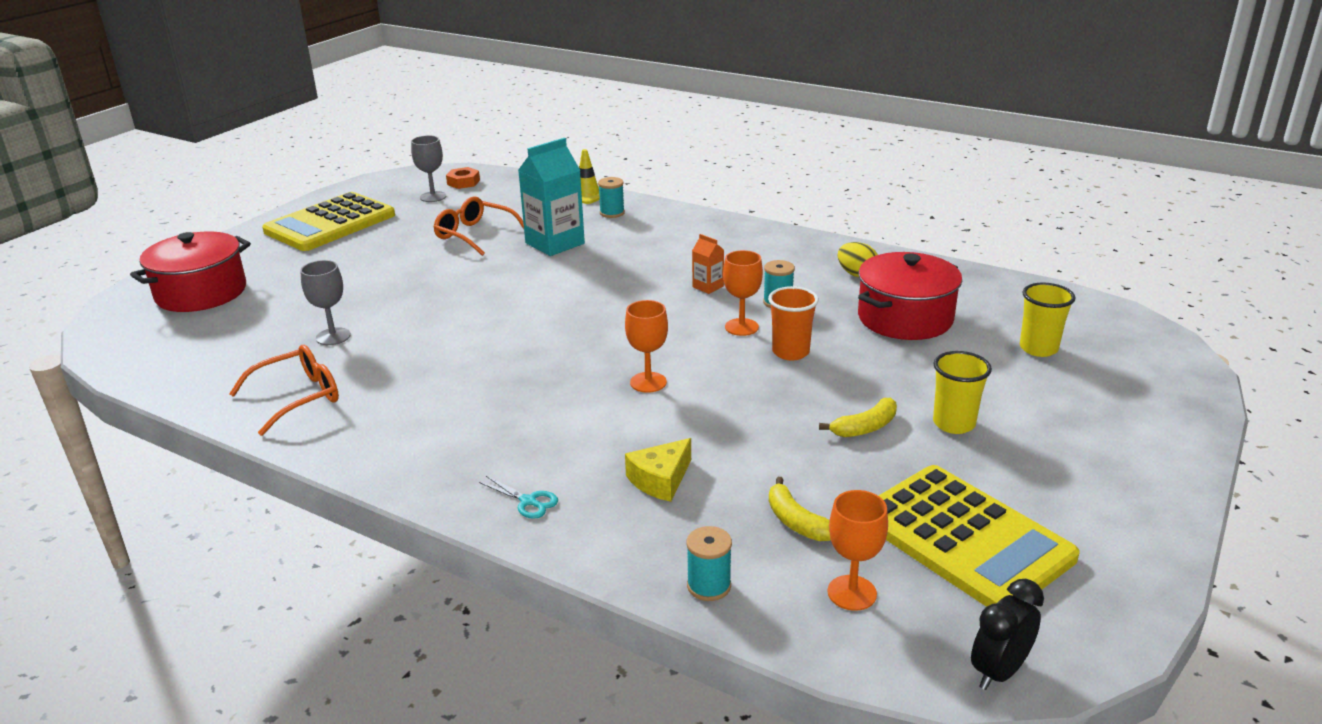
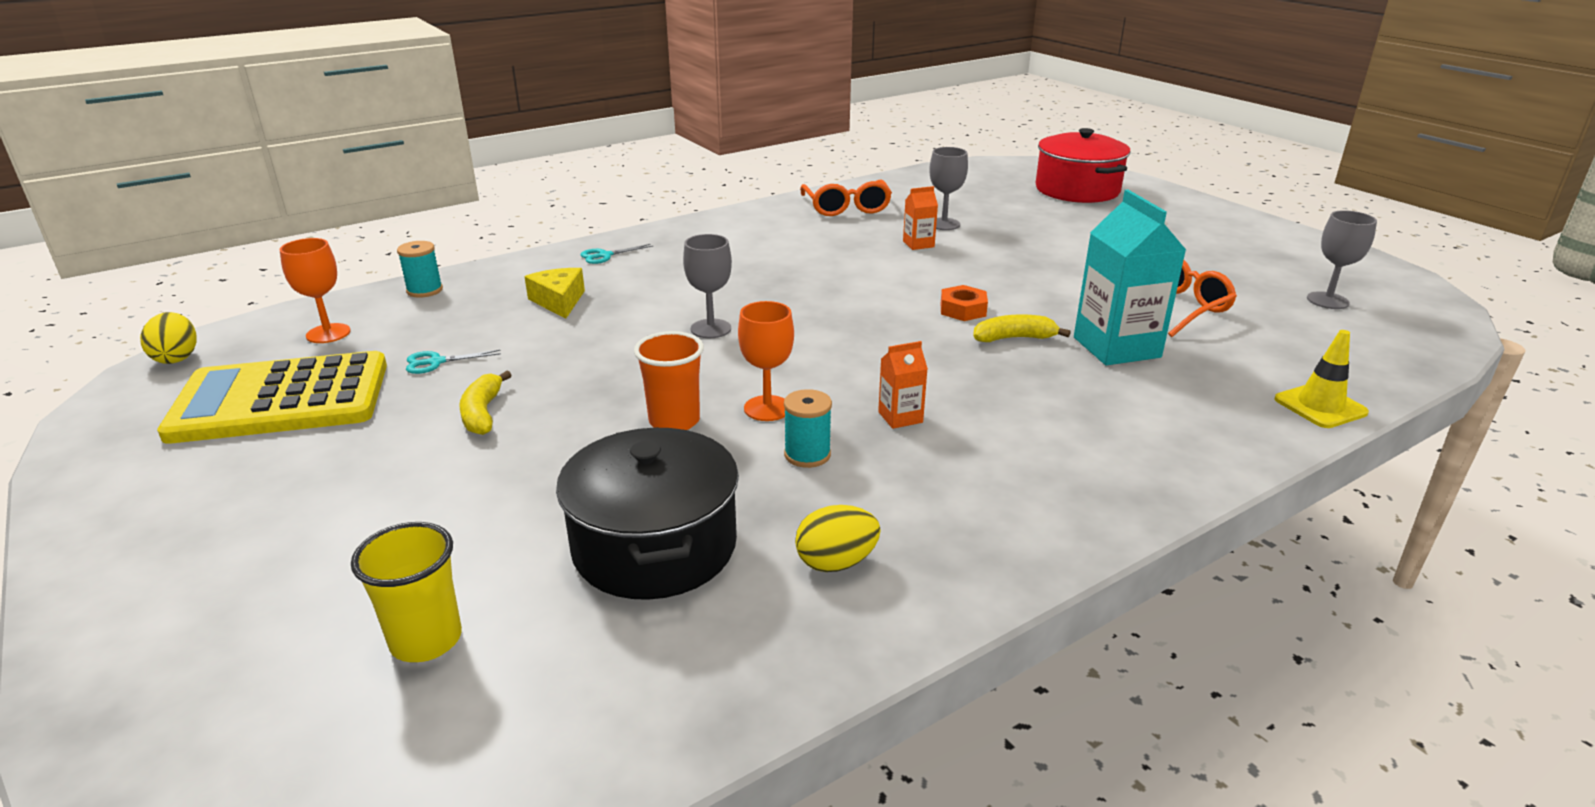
camera: 115 degrees right, 0 degrees up
yellow calculator [262,192,395,251] -> none
orange nut [446,167,480,189] -> orange nut moved to [941,285,988,321]
turquoise spool [598,177,625,218] -> none
orange goblet [625,300,668,393] -> grey goblet [683,234,732,338]
yellow banana [769,477,831,541] -> yellow banana moved to [973,314,1071,342]
red pot [858,252,962,340] -> black pot [556,427,739,600]
yellow cup [933,351,992,434] -> none
black clock [971,579,1044,690] -> yellow egg [140,312,197,364]
none -> turquoise scissors [406,350,501,374]
none -> orange carton [903,186,938,250]

